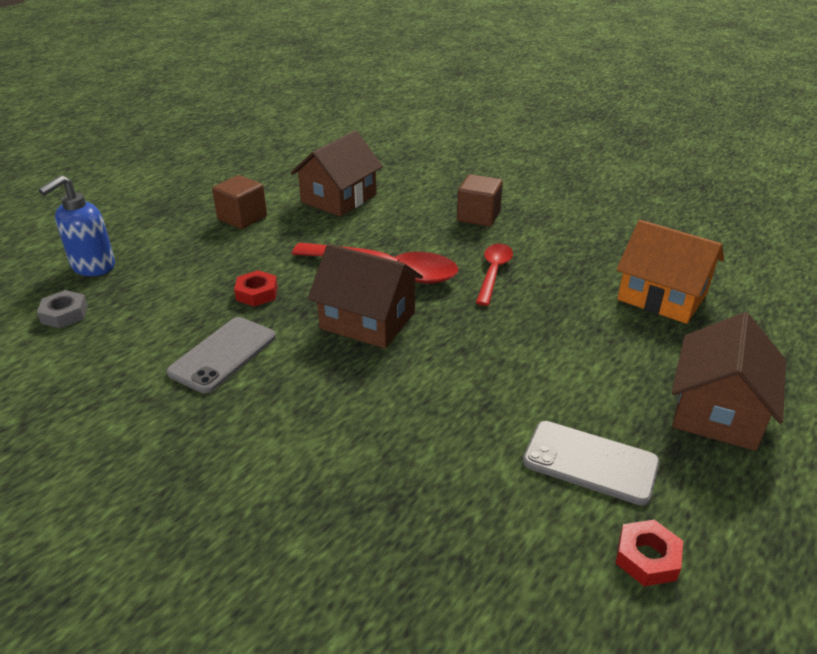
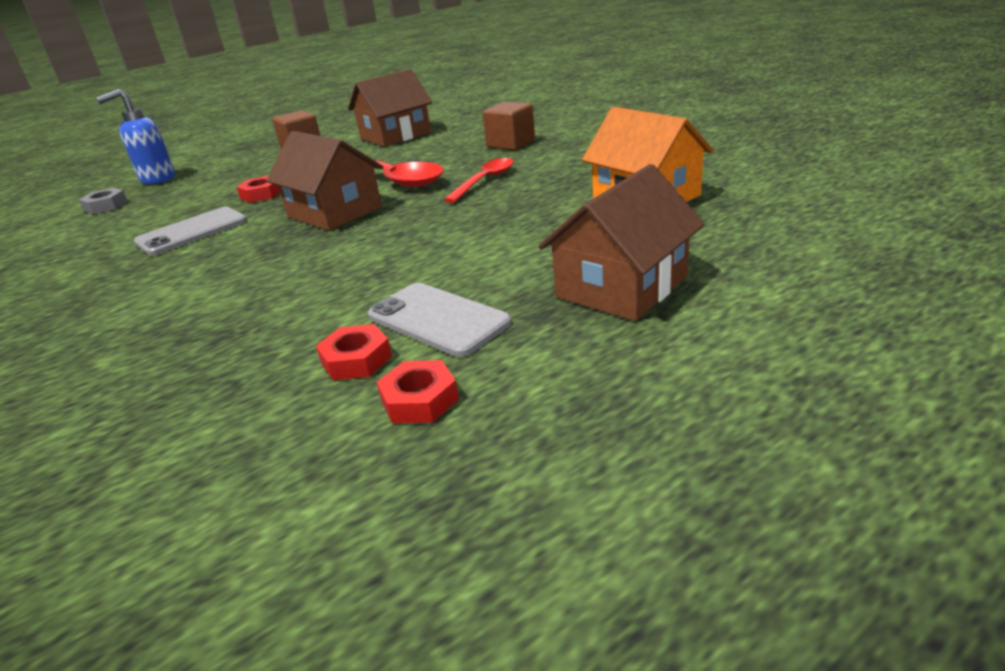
camera: 20 degrees right, 5 degrees down
none -> red nut [316,324,392,380]

